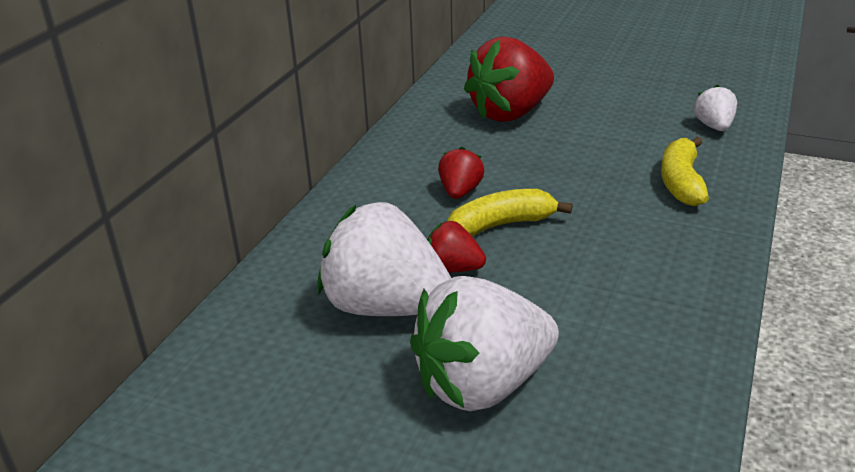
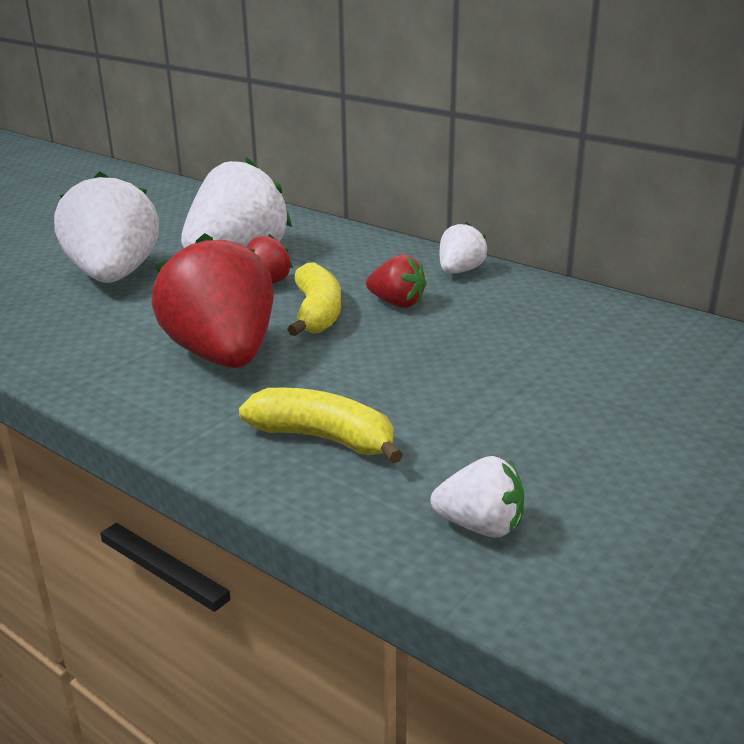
camera: 105 degrees right, 5 degrees down
red strawberry [464,37,554,122] -> red strawberry moved to [151,233,274,368]
none -> white strawberry [439,222,487,274]

